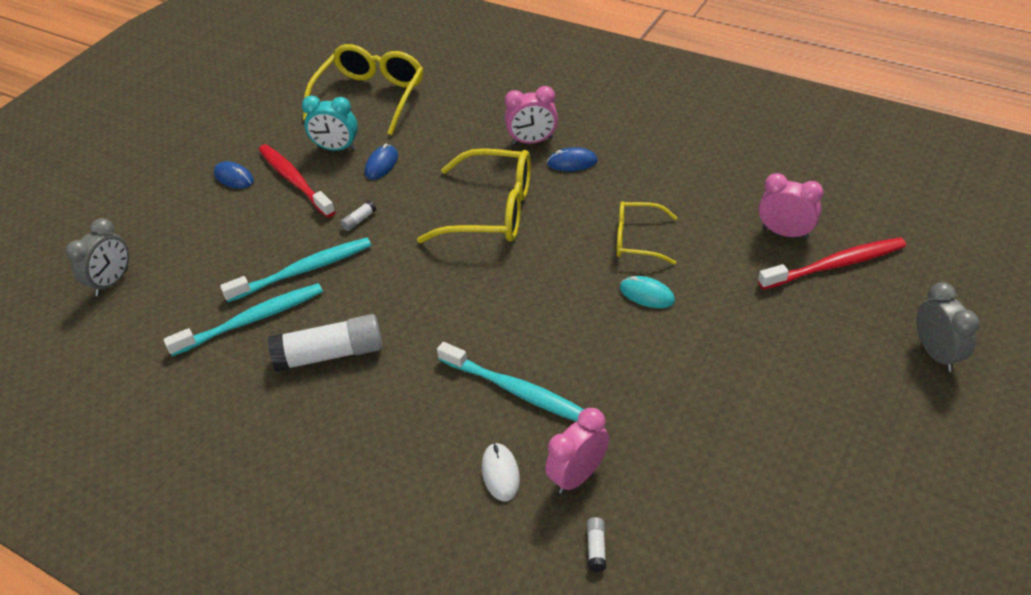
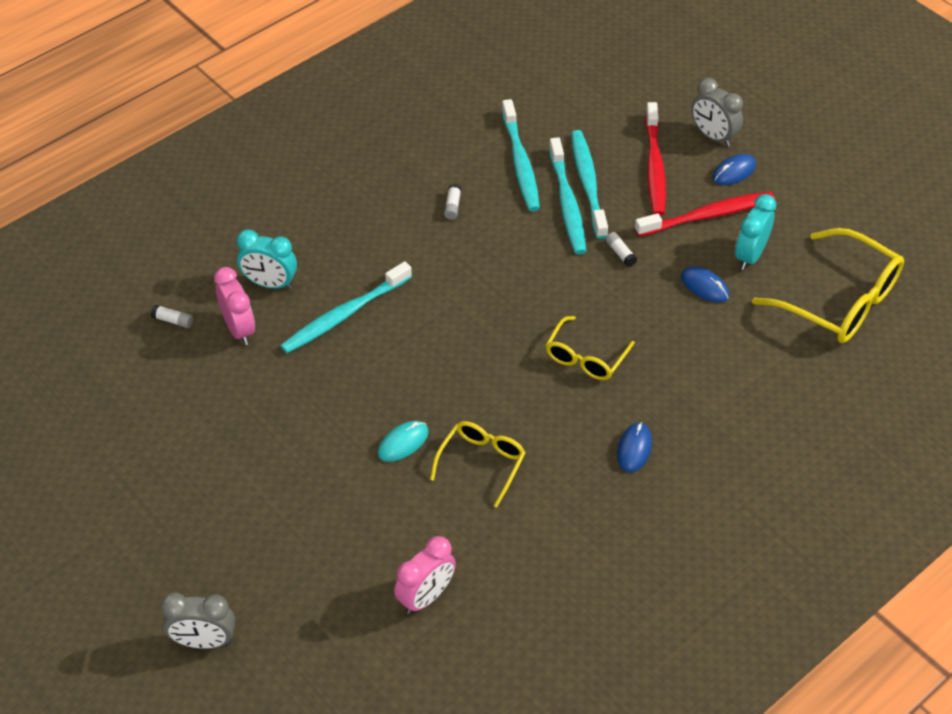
camera: 105 degrees right, 5 degrees up
grey clock [66,218,129,296] -> grey clock moved to [691,78,743,147]
white glue stick [268,314,382,371] -> white glue stick [444,183,461,219], size x0.40
yellow glasses [417,148,531,243] -> yellow glasses [546,316,635,380], size x0.58
white mouse [482,443,520,501] -> turquoise clock [237,229,297,289]
pink clock [505,86,558,145] -> none
red toothbrush [758,237,906,290] -> red toothbrush moved to [645,102,666,216]
none -> turquoise toothbrush [571,130,608,239]

